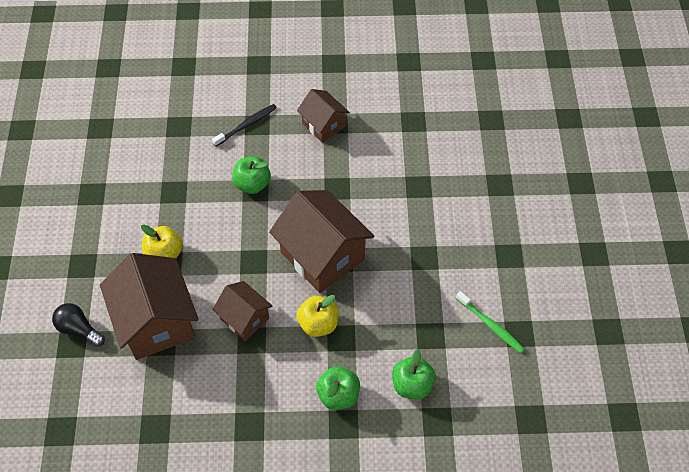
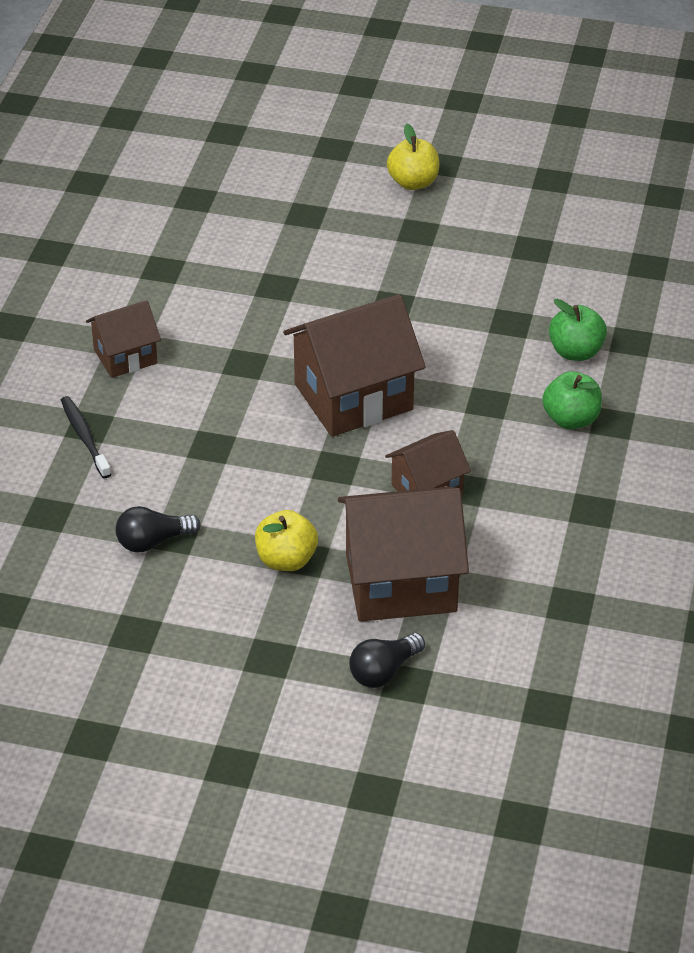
camera: 75 degrees left, 15 degrees down
green apple [232,157,271,194] -> none
yellow apple [297,295,339,337] -> yellow apple moved to [387,124,439,190]
green toothbrush [456,291,525,353] -> none
none -> black light bulb [116,506,201,553]

